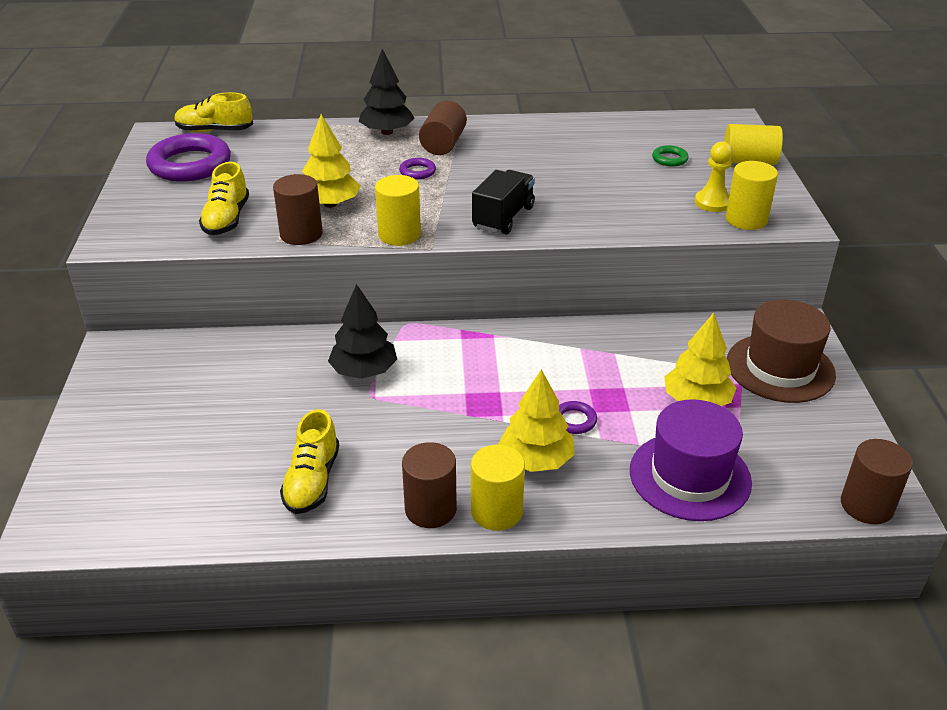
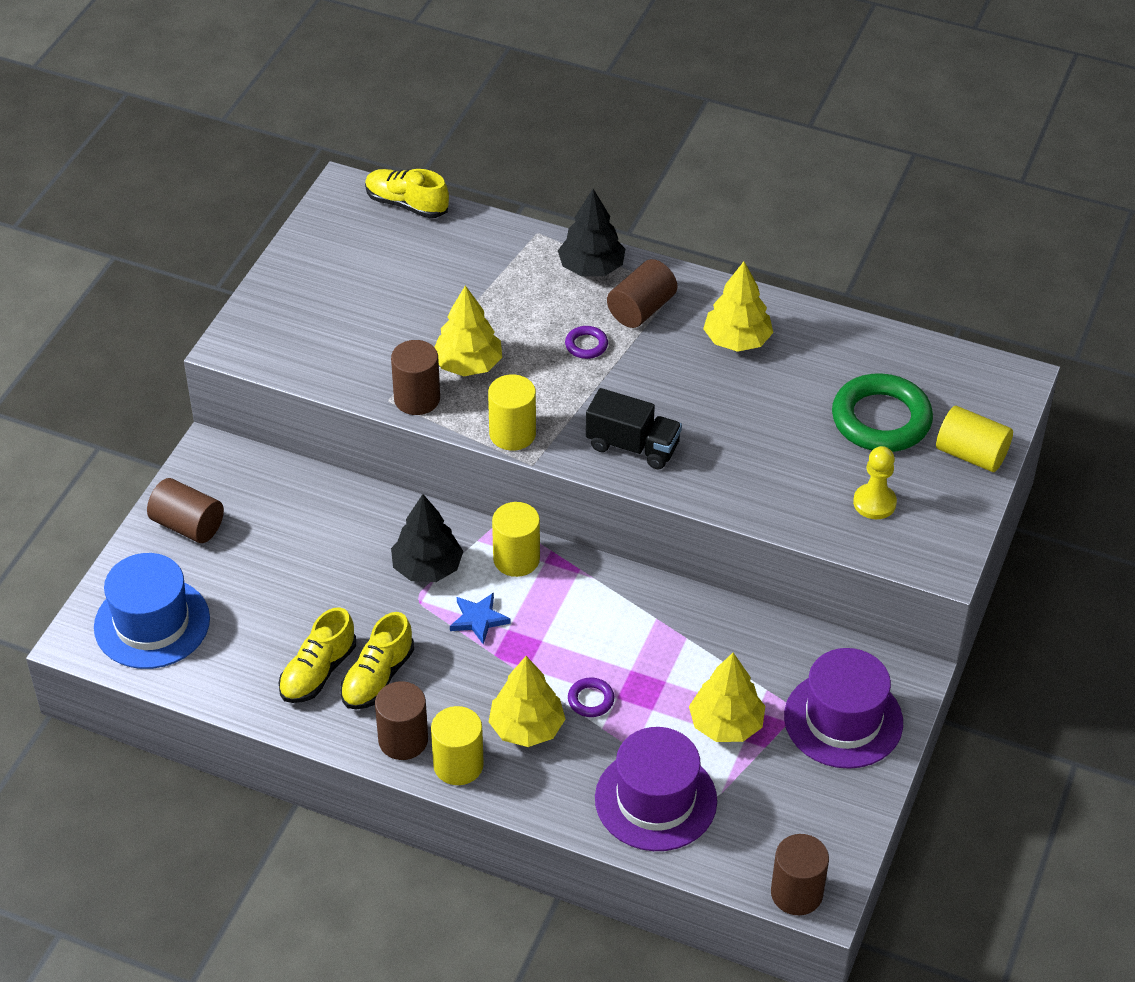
camera: 25 degrees right, 10 degrees up
purple ring [146,133,231,182] -> none
yellow shoe [199,162,249,235] -> yellow shoe moved to [340,612,414,709]
black truck [472,170,535,235] -> black truck turned 60 degrees clockwise [586,388,682,469]
green ring [652,145,689,167] -> green ring [832,373,933,452], size x2.26
yellow cylinder [725,161,778,230] -> yellow cylinder moved to [492,502,540,577]
brown hat [727,300,836,403] -> purple hat [784,648,903,769]
none -> blue hat [94,553,210,669]
none -> brown cylinder [147,478,224,543]
none -> blue star [450,592,511,644]
none -> yellow tree [703,262,773,352]

